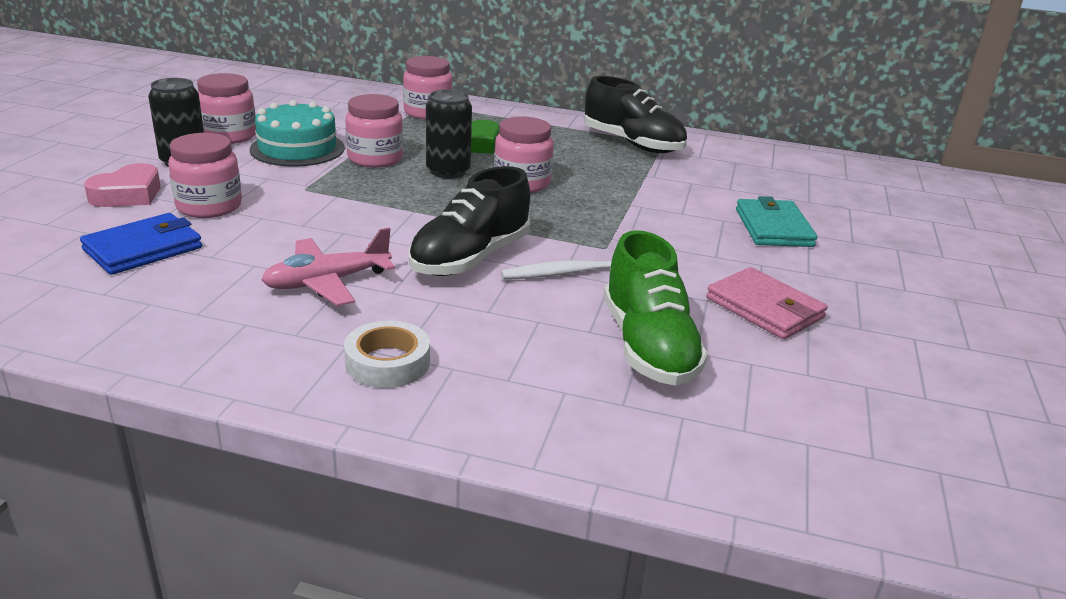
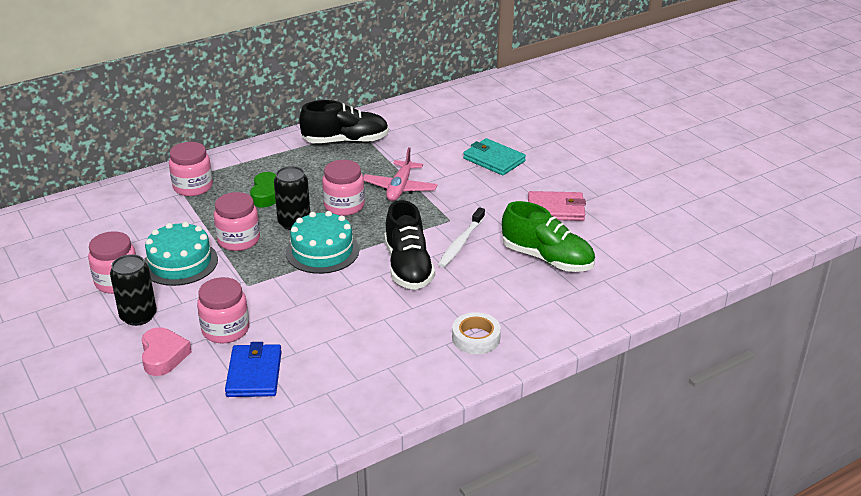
camera: 45 degrees left, 5 degrees up
pink plane [261,228,395,306] -> pink plane moved to [363,147,438,201]
none -> turquoise cake [286,211,359,274]

